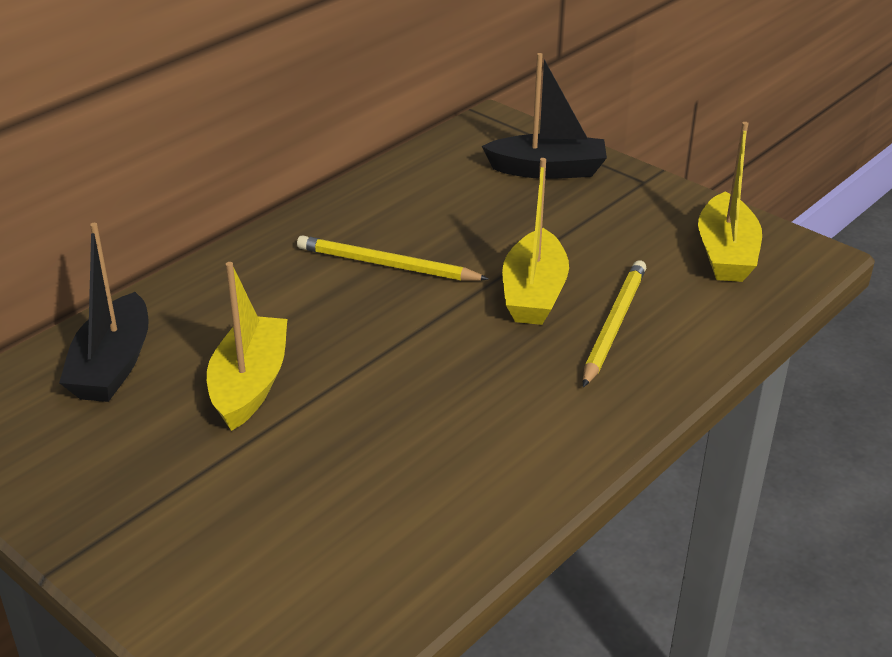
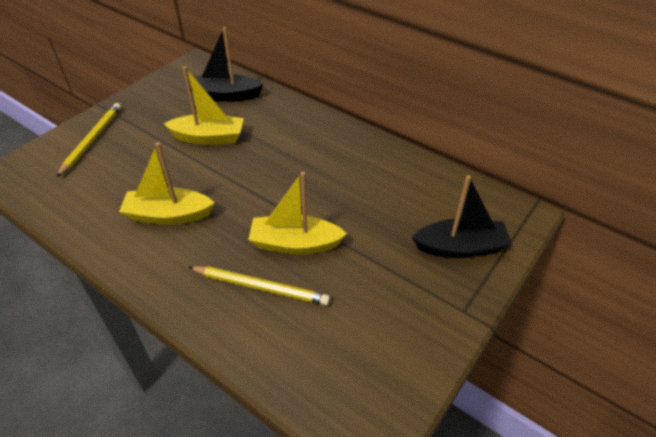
camera: 85 degrees right, 10 degrees up
yellow pencil [297,235,489,281] -> yellow pencil moved to [57,103,121,177]
black boat [482,53,607,179] -> black boat turned 90 degrees counterclockwise [412,175,512,258]
yellow boat [698,122,762,282] -> yellow boat moved to [119,142,214,225]

